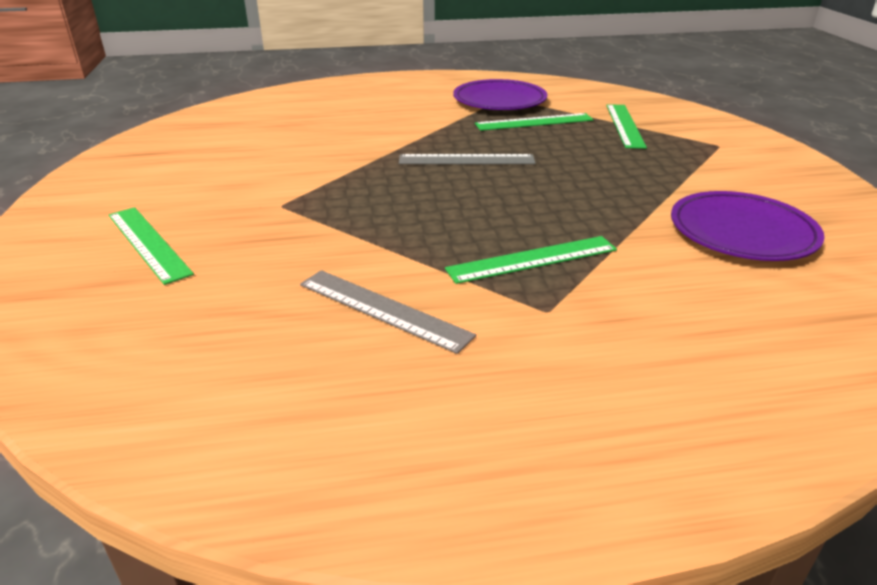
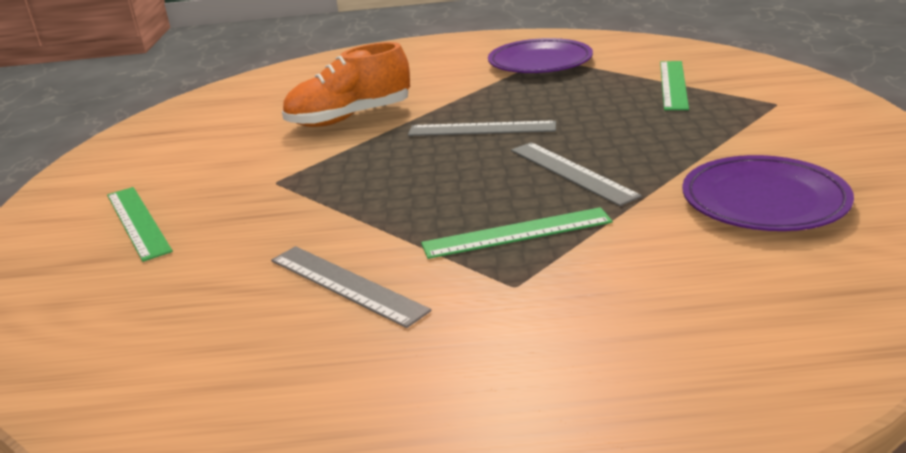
camera: 10 degrees right, 5 degrees down
green ruler [475,113,594,131] -> none
none -> orange shoe [282,42,410,127]
none -> grey ruler [511,142,642,206]

